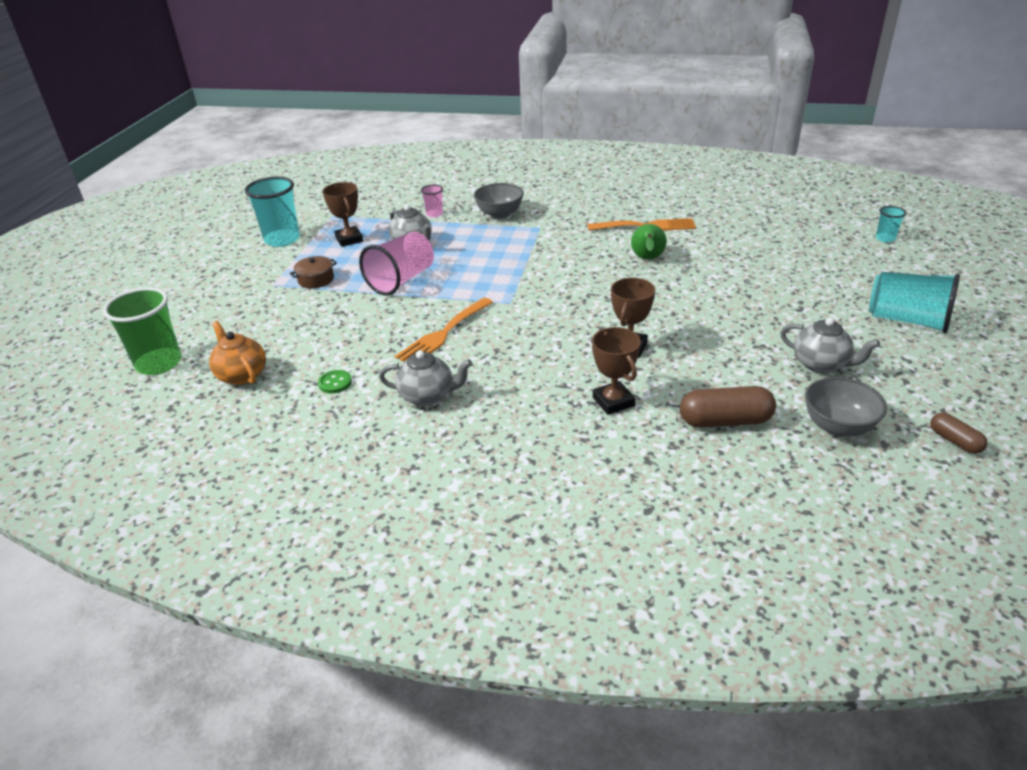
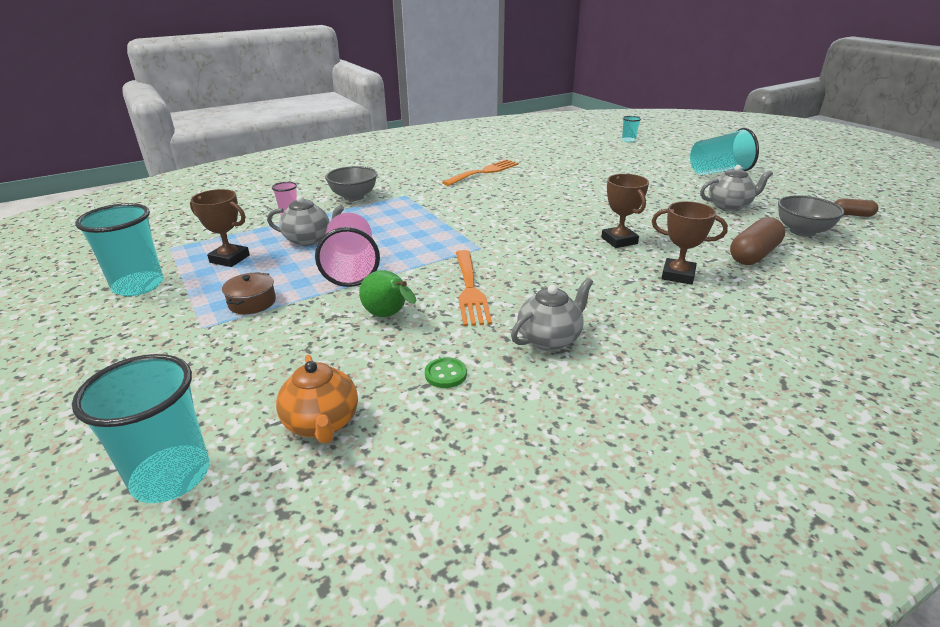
camera: 45 degrees left, 5 degrees down
green cup [103,287,182,375] -> turquoise cup [72,354,209,503]
orange teapot [209,321,266,385] -> orange teapot turned 120 degrees counterclockwise [276,355,358,444]
green pear [631,224,666,259] -> green pear moved to [359,270,417,317]

